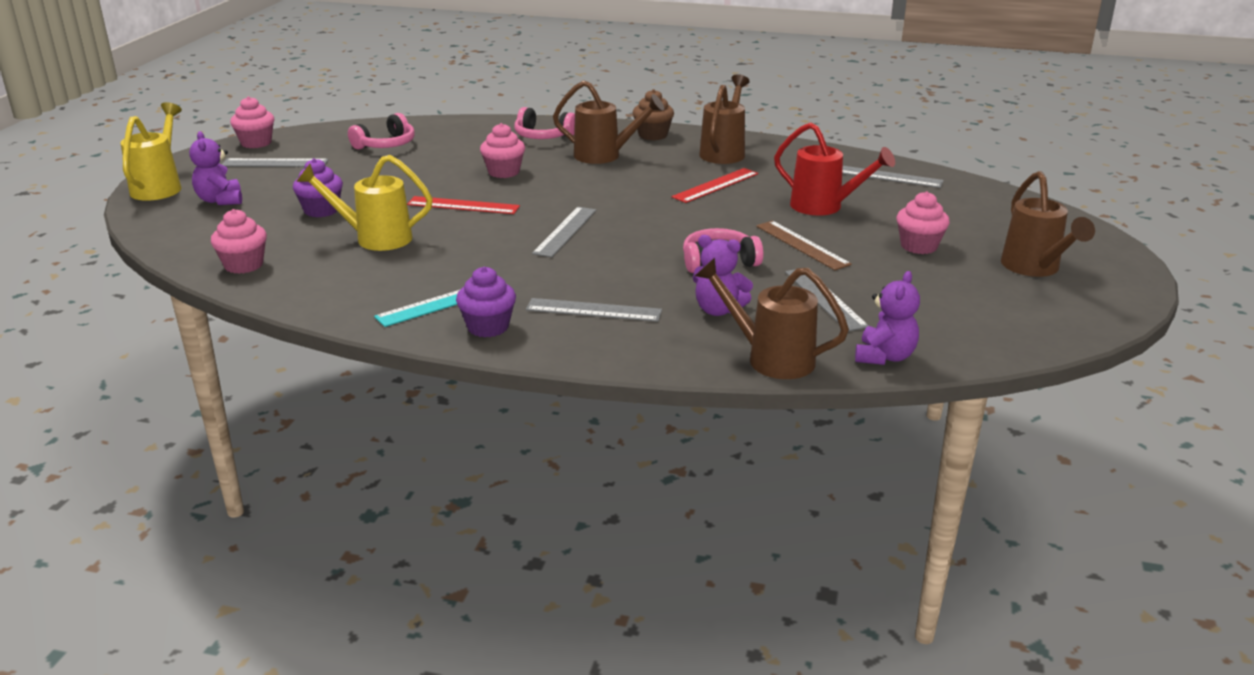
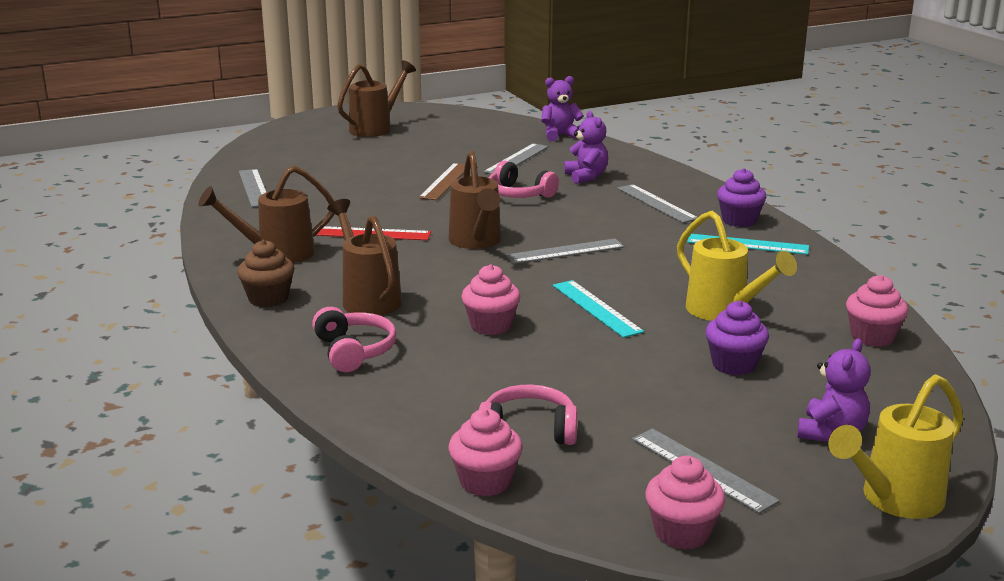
camera: 130 degrees left, 5 degrees down
red ruler [407,196,520,214] -> turquoise ruler [553,280,644,338]
brown watering can [695,258,849,379] -> brown watering can moved to [449,151,501,249]
red watering can [774,122,895,215] -> none
pink cupcake [896,191,950,254] -> pink cupcake moved to [449,409,523,496]

